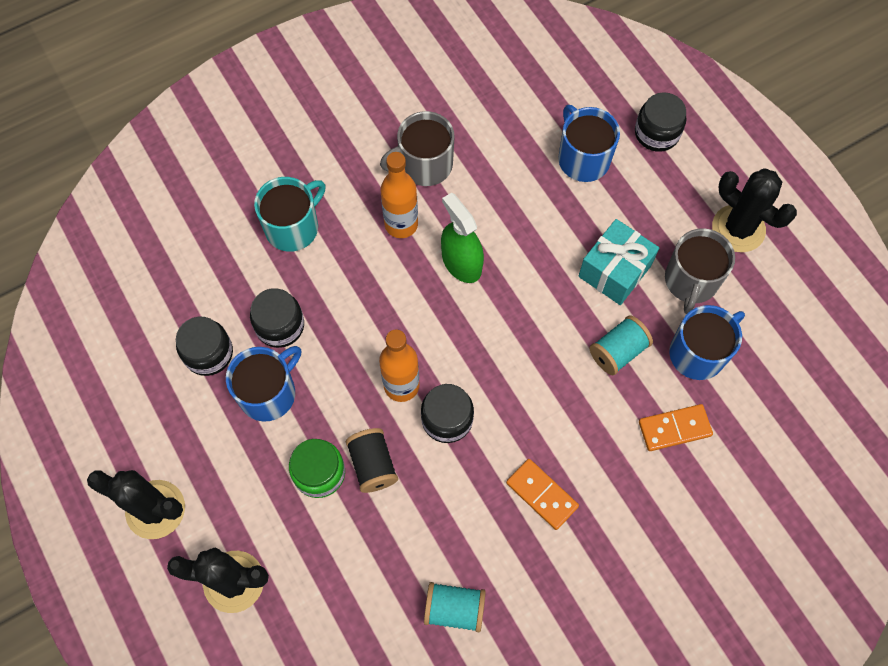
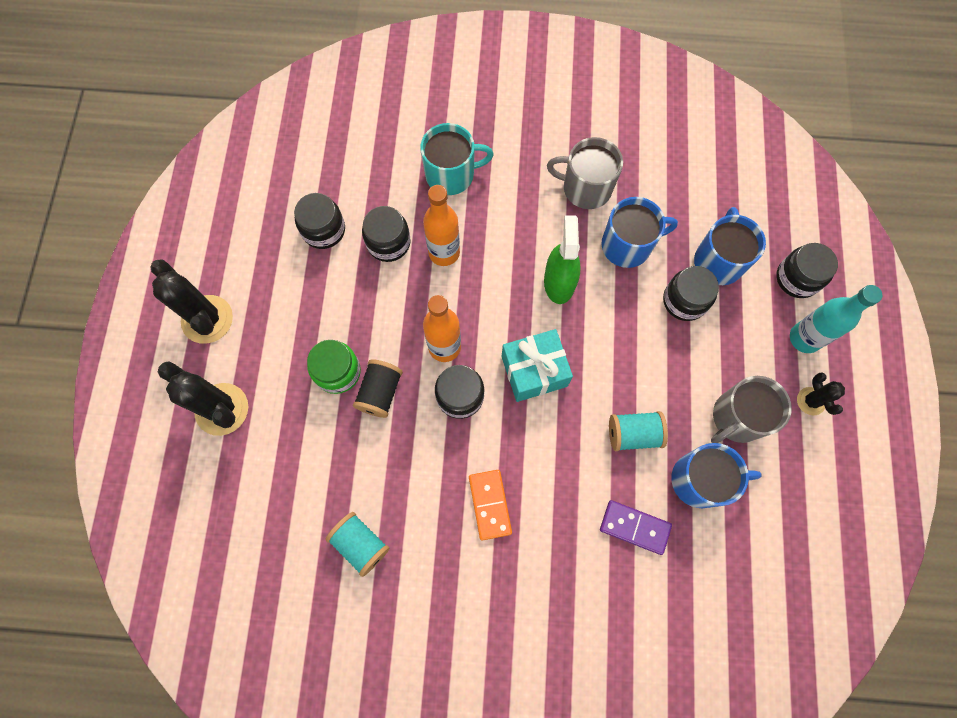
camera: 35 degrees right, 5 degrees up
blue mug [226,346,301,422] -> blue mug moved to [601,197,678,268]
orange bottle [381,152,418,238] -> orange bottle moved to [423,185,460,266]
turquoise gift [578,219,659,305] -> turquoise gift moved to [502,329,573,402]
orange domino [639,404,713,451] -> purple domino [600,500,672,555]
black cactus [712,168,797,252] -> black cactus [797,372,845,415], size x0.54
none -> black jar [663,266,719,321]
none -> turquoise bottle [790,285,882,353]

